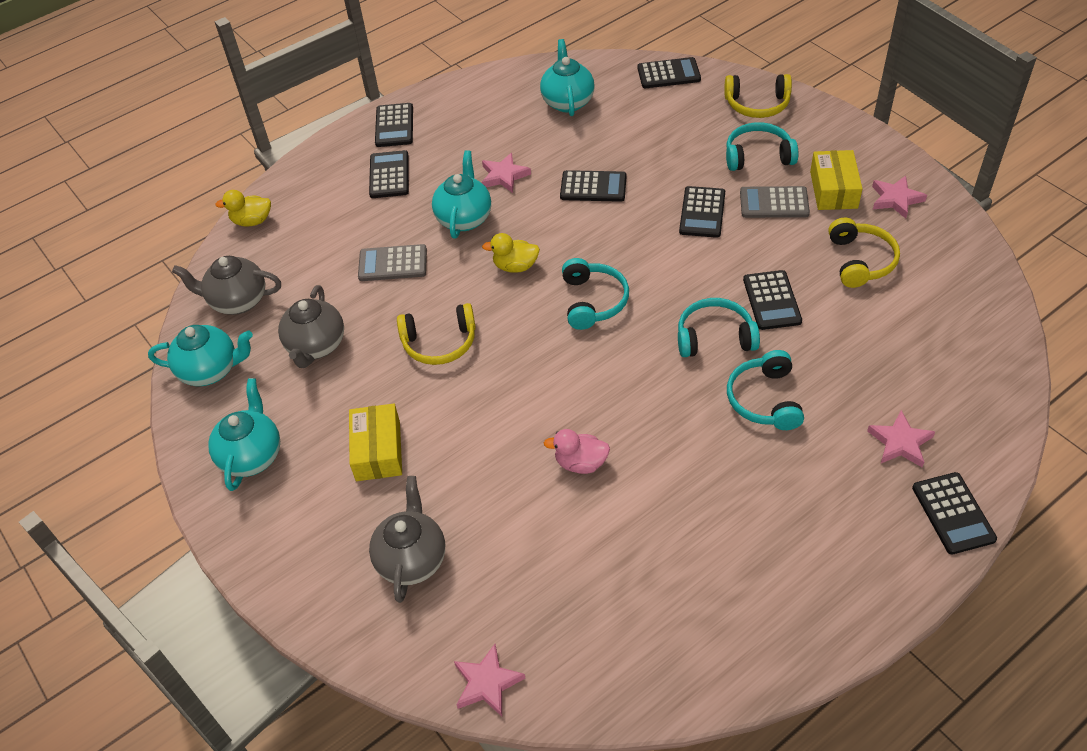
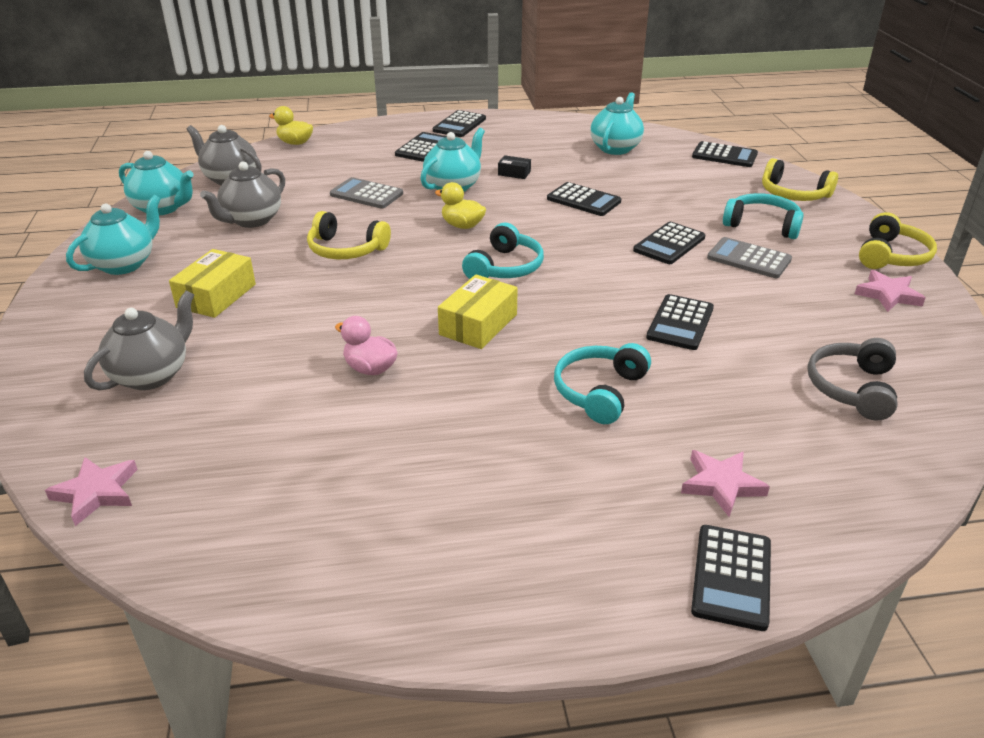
camera: 25 degrees right, 15 degrees down
pink star [482,153,531,193] -> black box [498,155,531,179]
turquoise headphones [678,298,760,357] -> none
yellow box [810,150,863,210] -> yellow box moved to [438,275,518,349]
yellow headphones [828,218,900,288] -> yellow headphones moved to [859,212,937,269]
none -> grey headphones [808,338,898,421]

